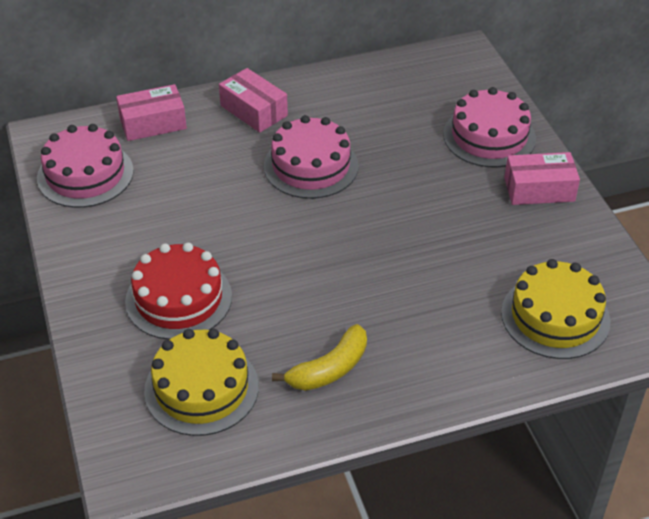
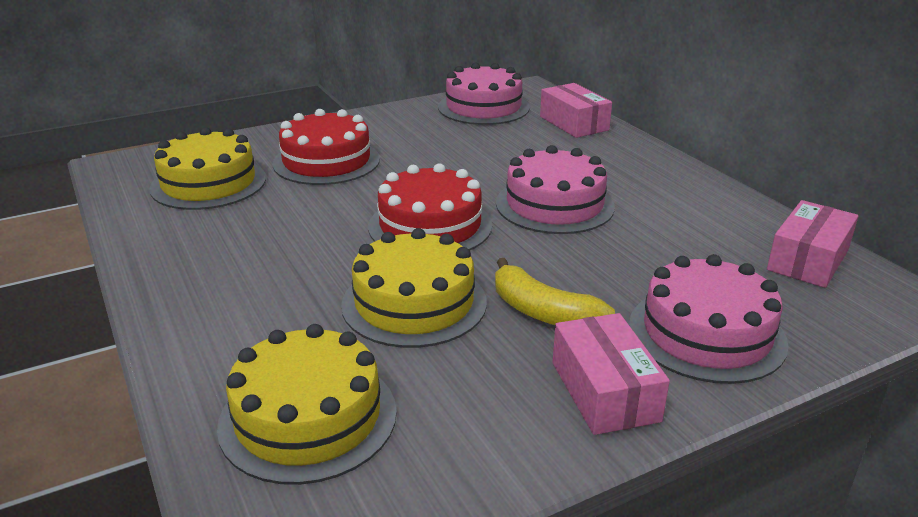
camera: 80 degrees right, 15 degrees down
pink box [219,68,288,133] -> pink box moved to [767,200,858,288]
yellow banana [272,324,367,391] -> yellow banana moved to [495,258,615,325]
none -> yellow cake [341,228,487,348]
none -> red cake [368,163,492,250]

